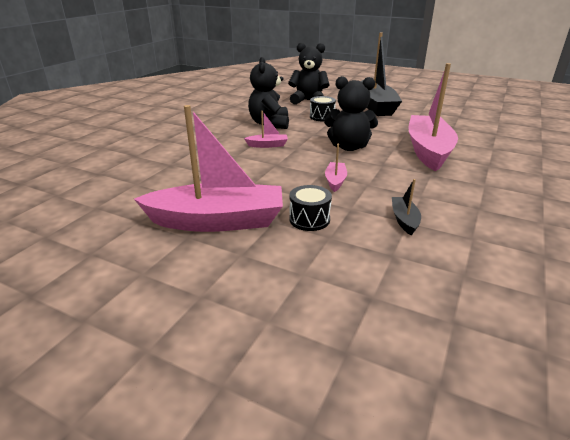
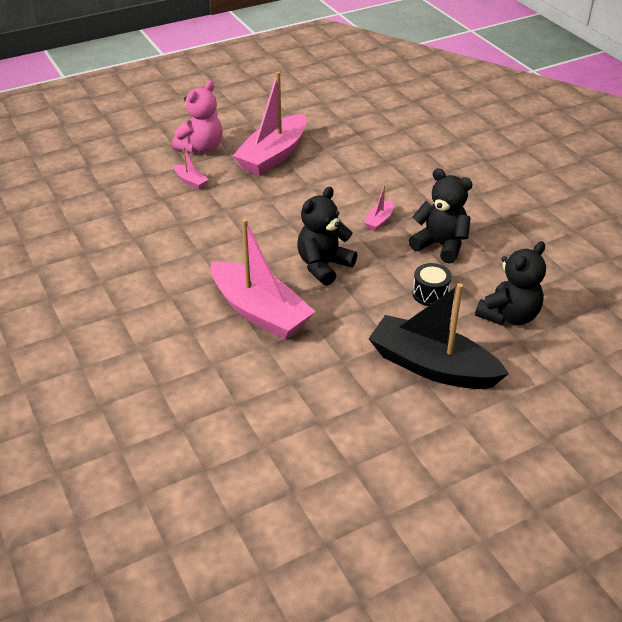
camera: 125 degrees right, 10 degrees up
black drum [289,185,332,231] -> none
pink boat [325,144,347,192] -> pink boat moved to [174,147,209,190]
black boat [392,179,421,235] -> none
none -> pink teddy bear [172,81,222,154]

